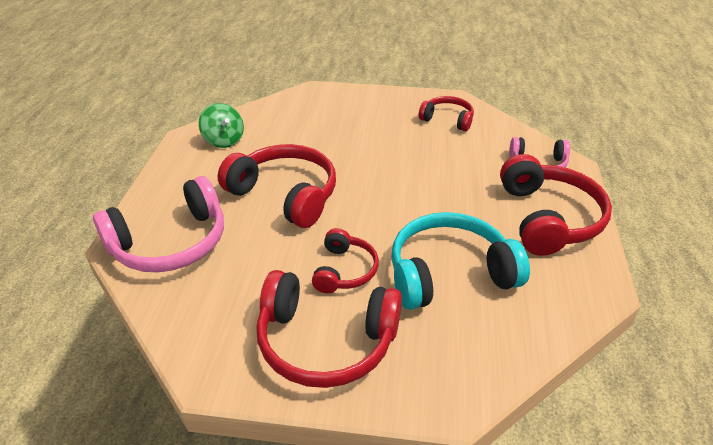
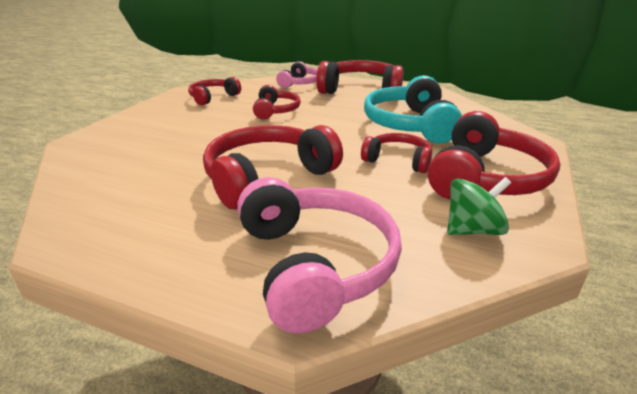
camera: 75 degrees left, 10 degrees down
green spinning top [199,103,244,148] -> green spinning top moved to [447,177,511,235]
none -> red headphones [253,85,301,119]

